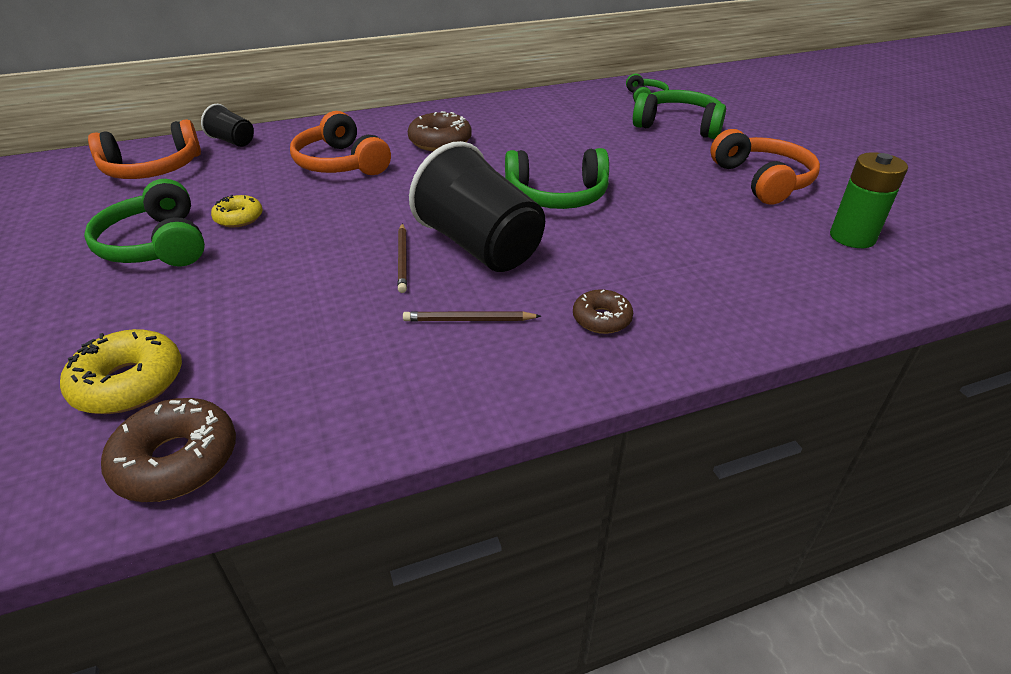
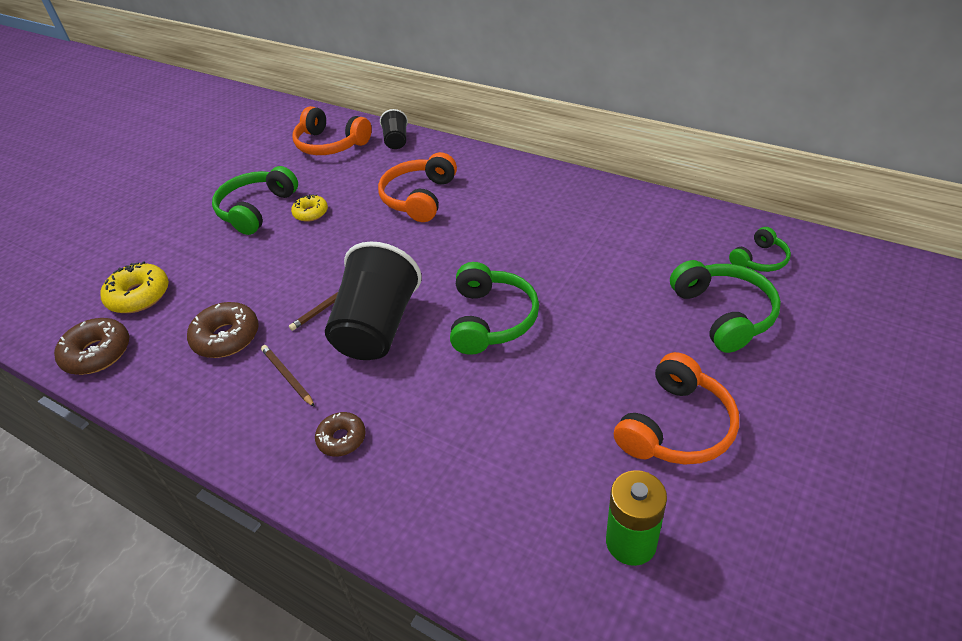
camera: 55 degrees right, 5 degrees up
brown donut [408,111,472,151] -> brown donut moved to [187,302,259,358]
green headphones [505,148,609,209] -> green headphones turned 135 degrees counterclockwise [450,262,539,355]

